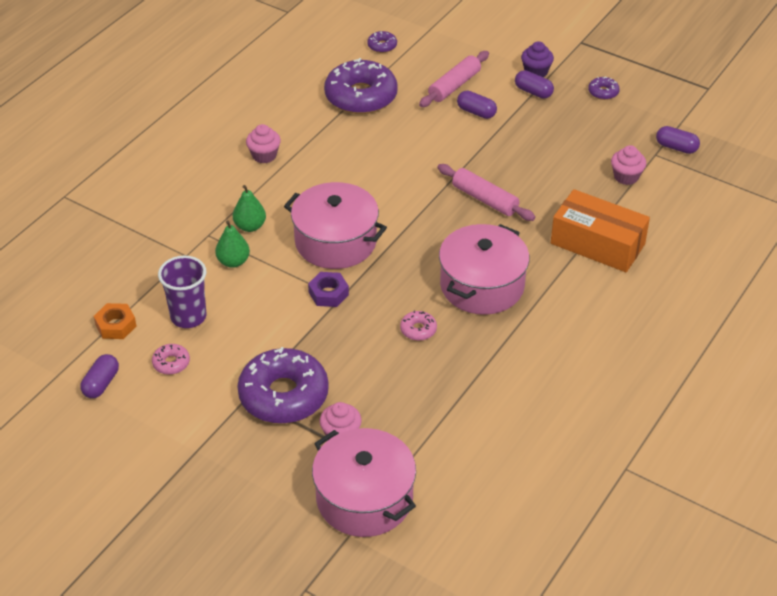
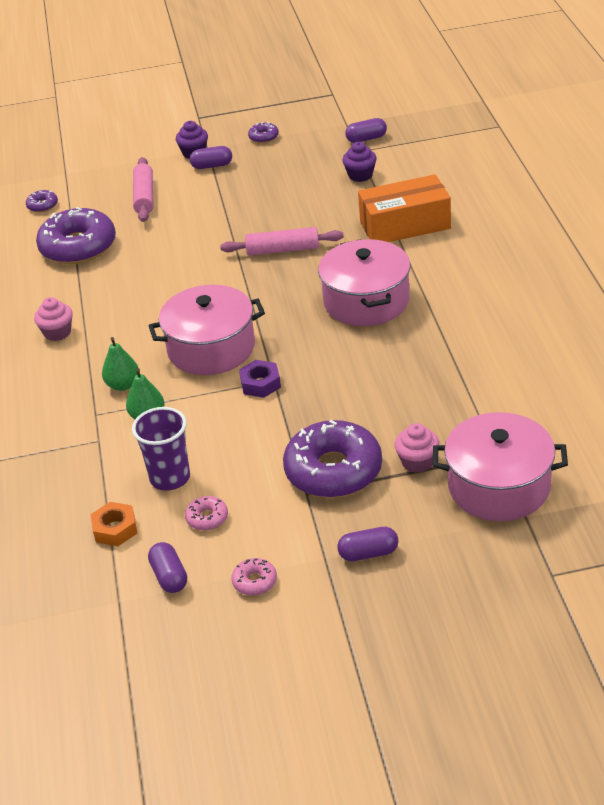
camera: 40 degrees left, 5 degrees down
pink donut [400,311,437,341] -> pink donut moved to [232,558,277,596]
purple capsule [457,91,497,119] -> purple capsule moved to [337,527,399,561]
pink cupcake [611,145,646,185] -> purple cupcake [342,142,377,182]

